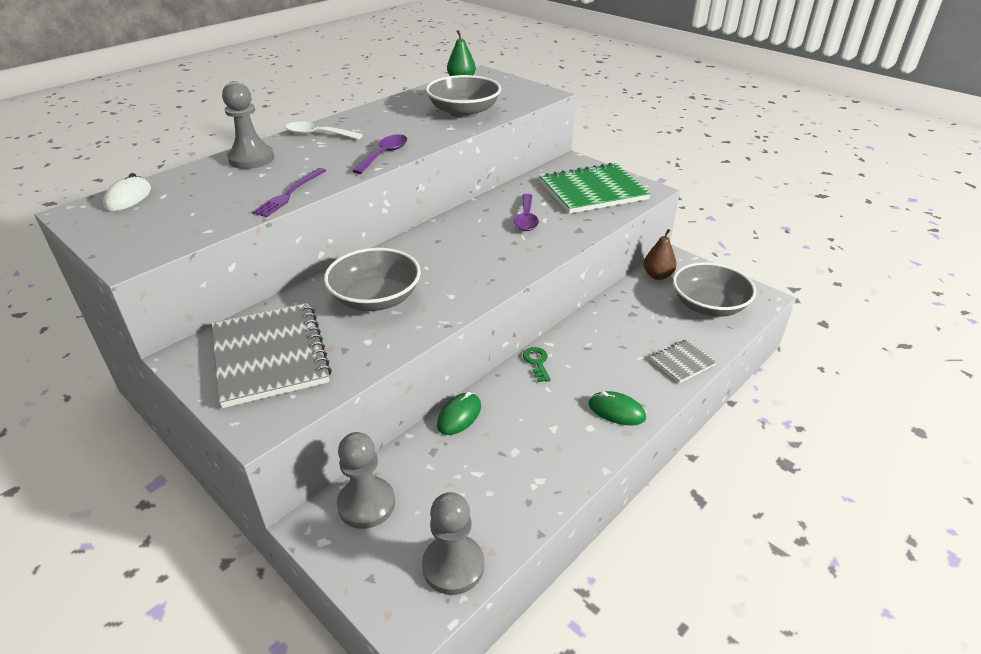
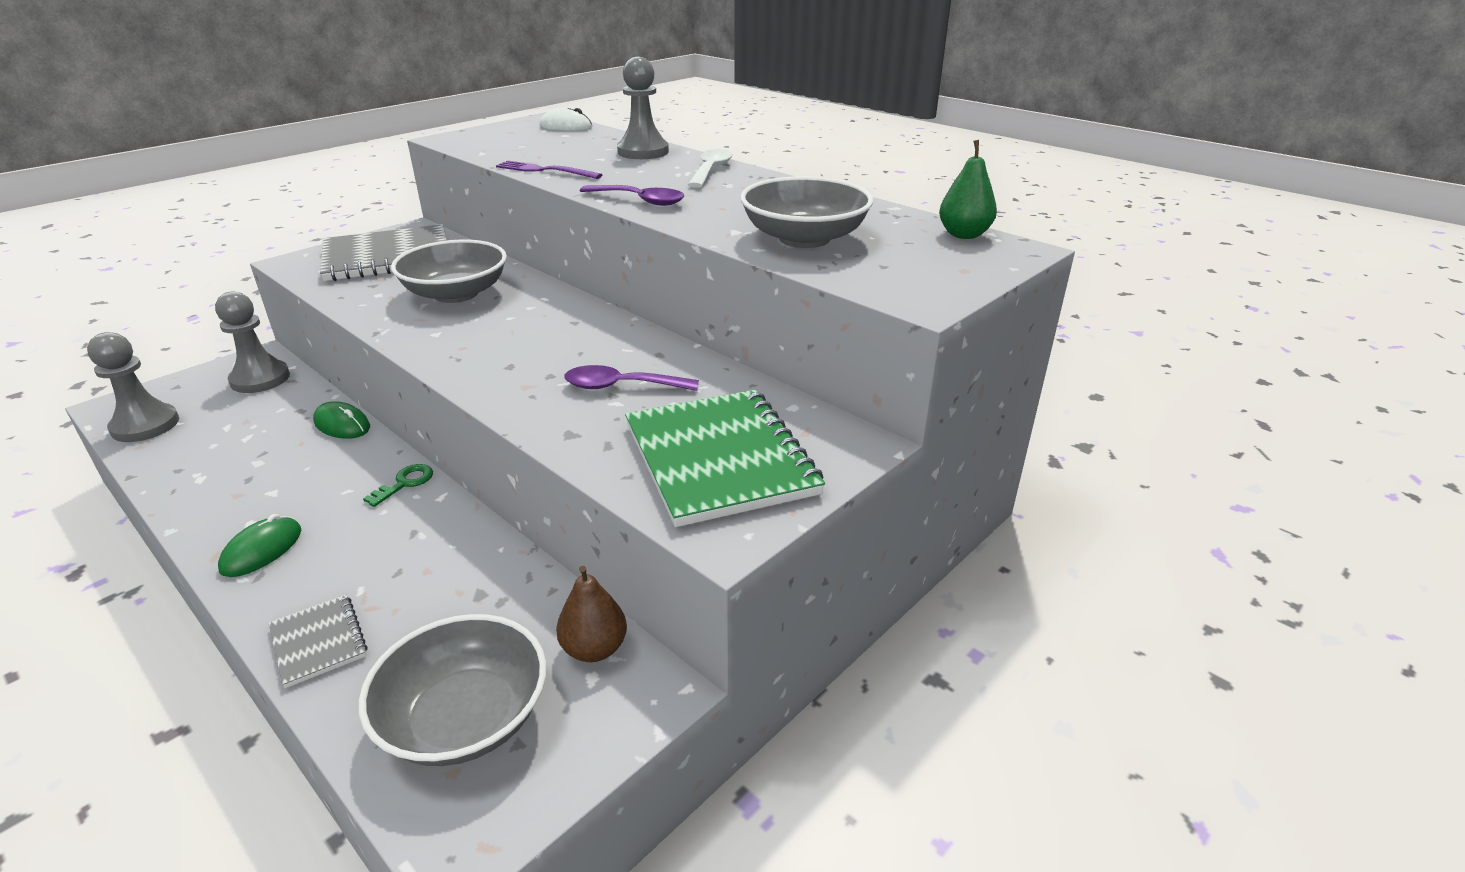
camera: 90 degrees right, 5 degrees down
green key [523,347,551,382] -> green key turned 45 degrees counterclockwise [363,464,433,507]

